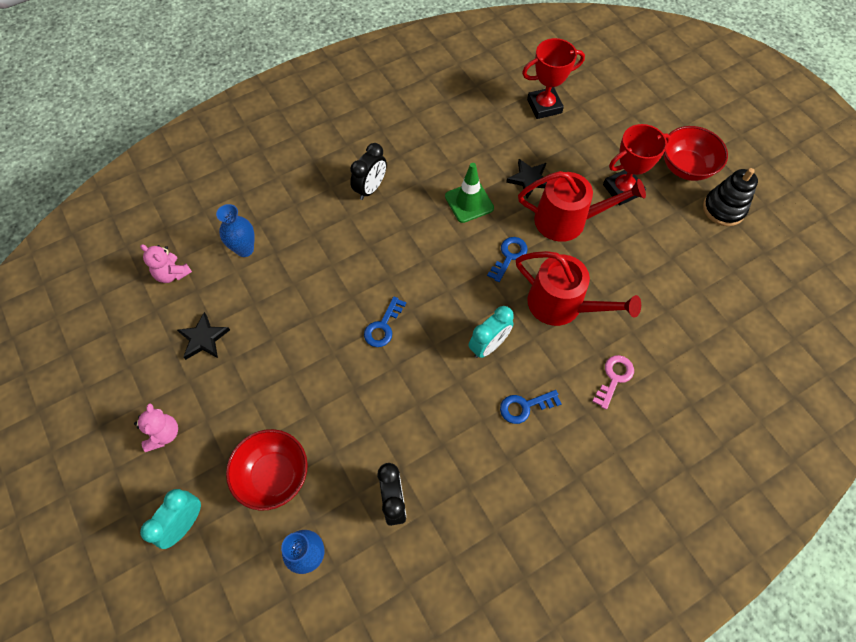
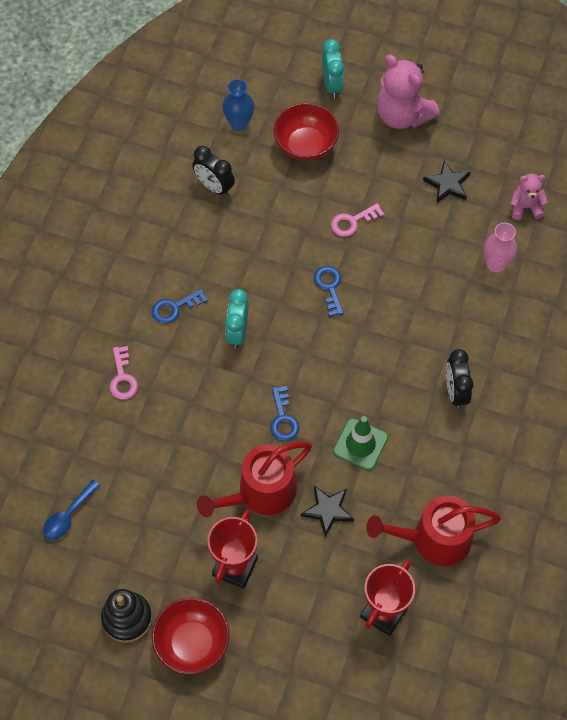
camera: 140 degrees right, 0 degrees up
pink teddy bear [134,403,178,452] -> pink teddy bear [377,54,440,129], size x1.82
blue vase [216,204,255,257] -> pink vase [483,223,517,272]
blue key [500,390,561,424] -> blue key turned 150 degrees counterclockwise [152,289,208,324]
red watering can [516,251,641,326] -> red watering can moved to [366,495,501,566]
none -> blue spoon [43,480,100,540]
none -> pink key [331,203,384,237]

